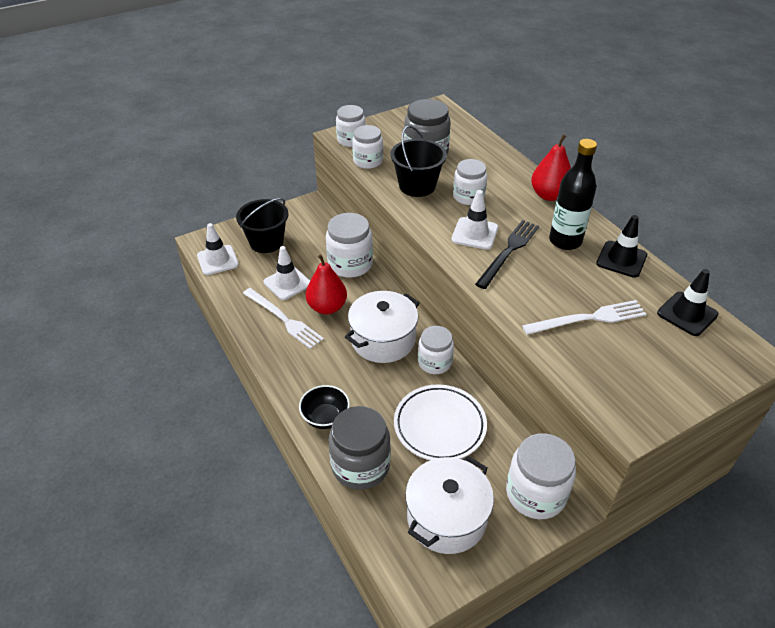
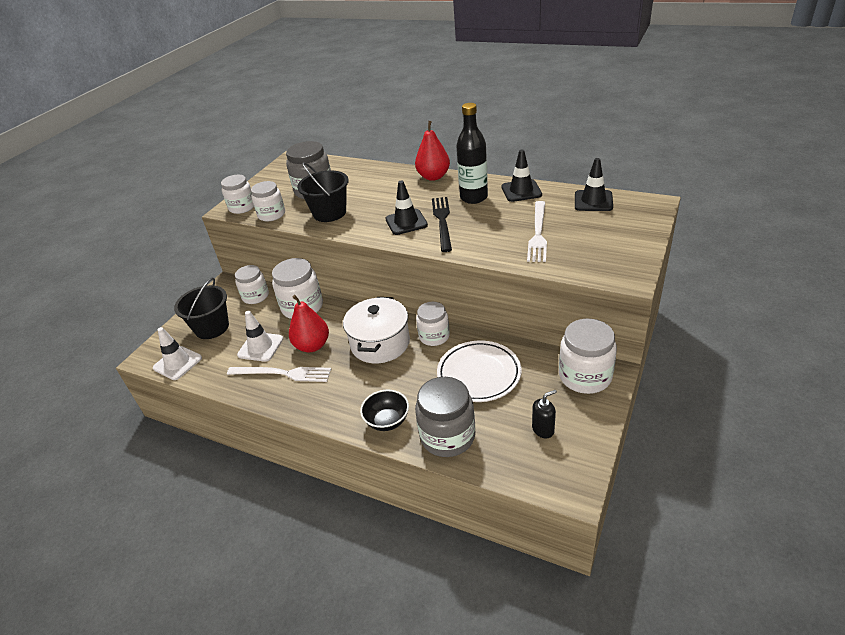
camera: 30 degrees left, 5 degrees down
white pot [405,456,494,554] -> black soap dispenser [532,390,557,438]
white traffic cone [451,190,498,250] -> black traffic cone [386,181,428,235]
white jar [453,159,487,205] -> white jar moved to [235,265,269,304]
white fork [522,300,646,335] -> white fork turned 150 degrees clockwise [527,201,547,262]

